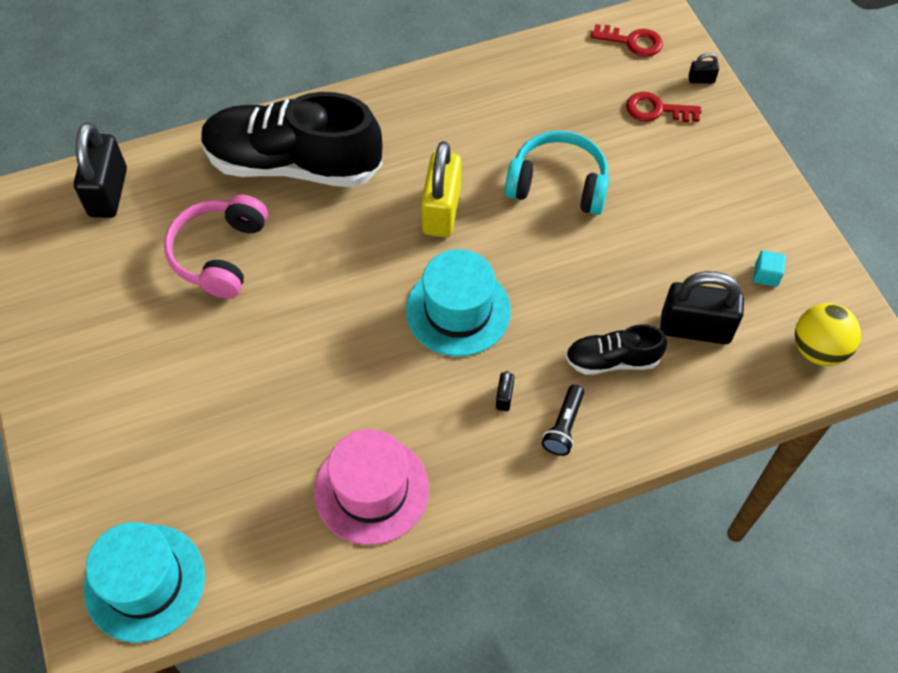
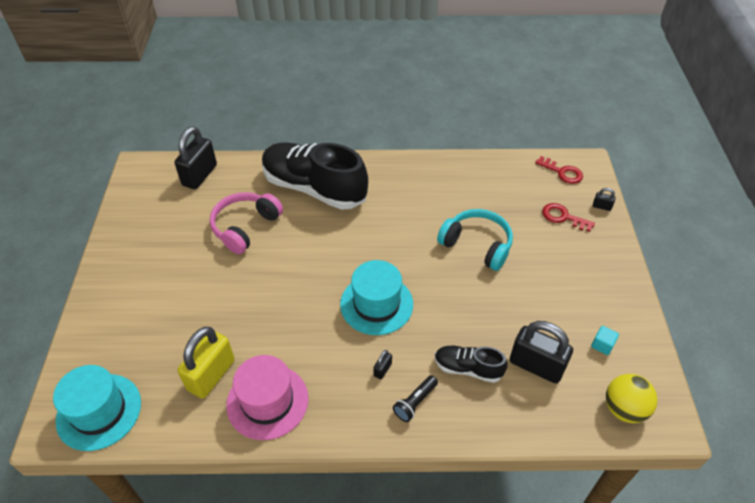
camera: 20 degrees right, 10 degrees down
yellow padlock [421,141,461,237] -> yellow padlock moved to [178,327,235,399]

